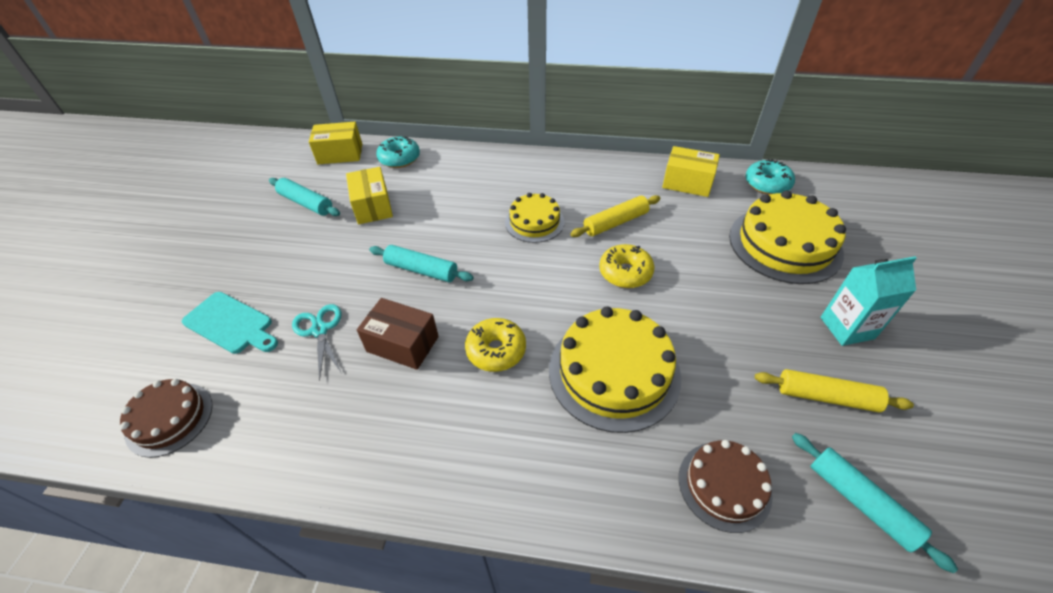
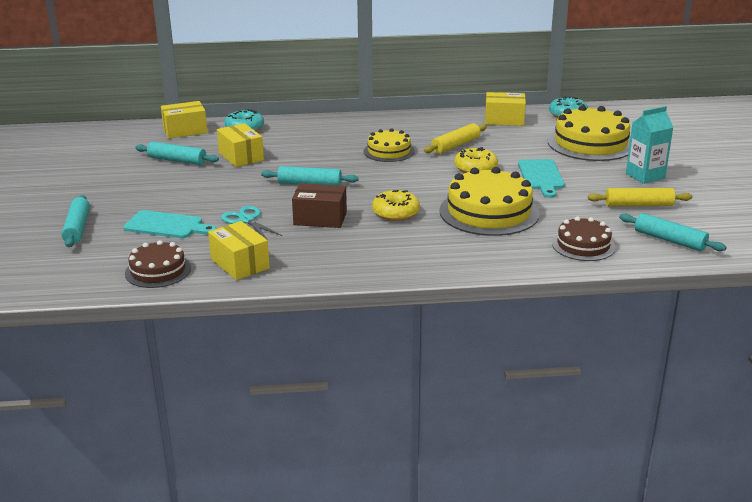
camera: 15 degrees left, 20 degrees down
none -> turquoise rolling pin [61,195,90,247]
none -> yellow box [208,221,270,280]
none -> turquoise cutting board [518,159,565,198]

